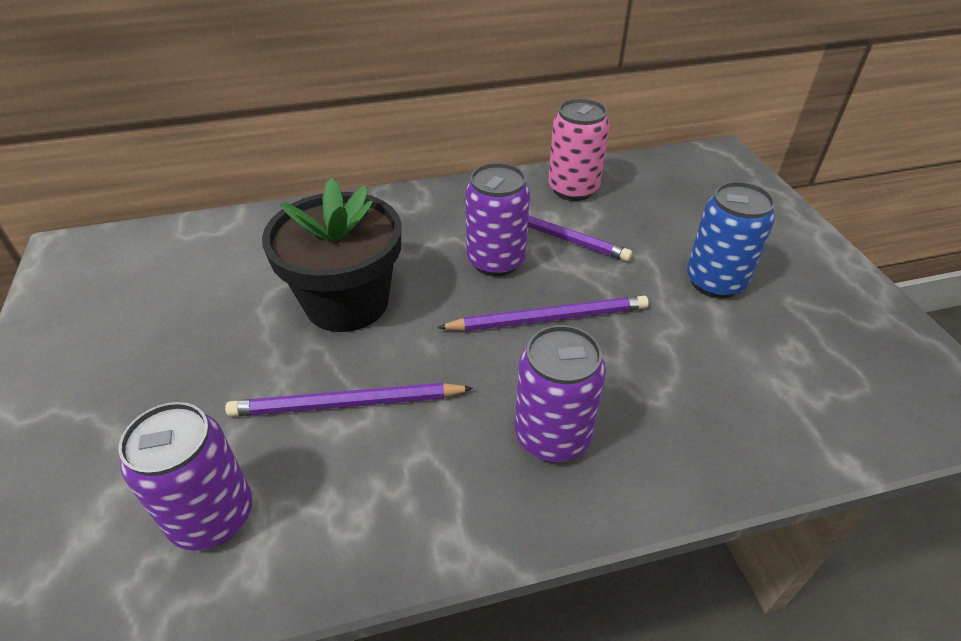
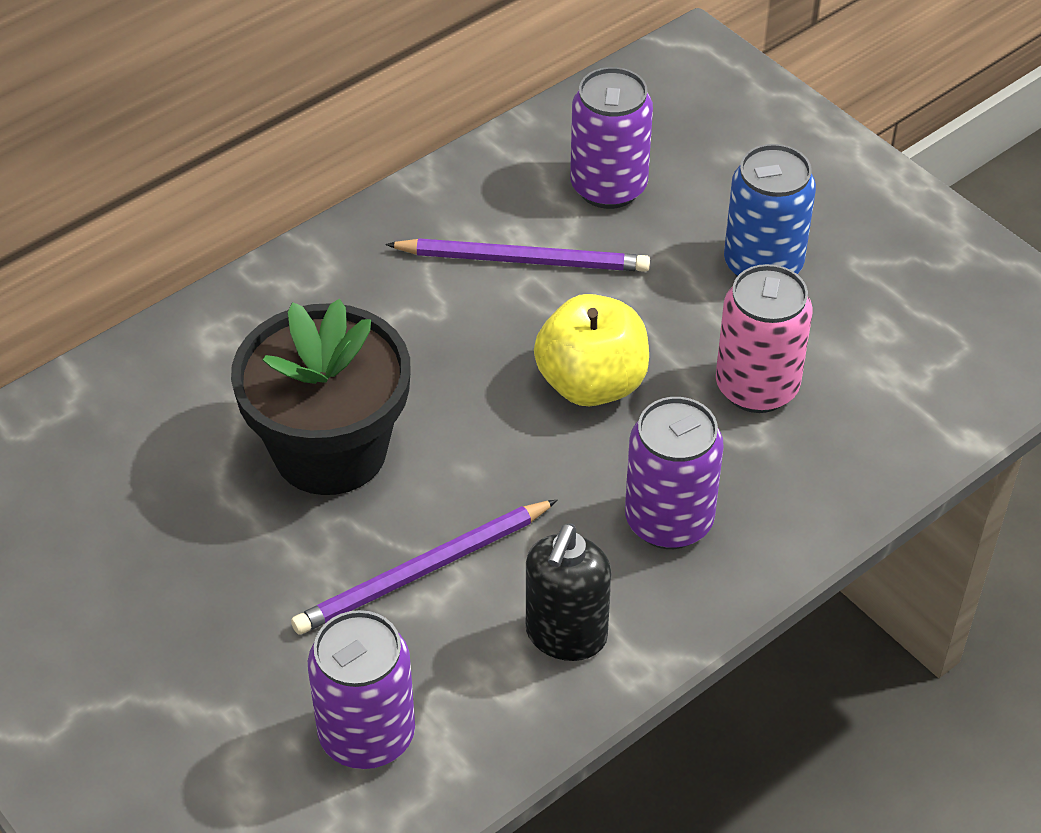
camera: 25 degrees left, 5 degrees up
purple pencil [437,296,649,331] -> yellow apple [534,294,649,406]
purple can [465,163,530,277] -> purple can moved to [570,67,653,209]
pink can [548,99,609,201] -> pink can moved to [716,264,813,413]
none -> black soap dispenser [526,523,611,661]

